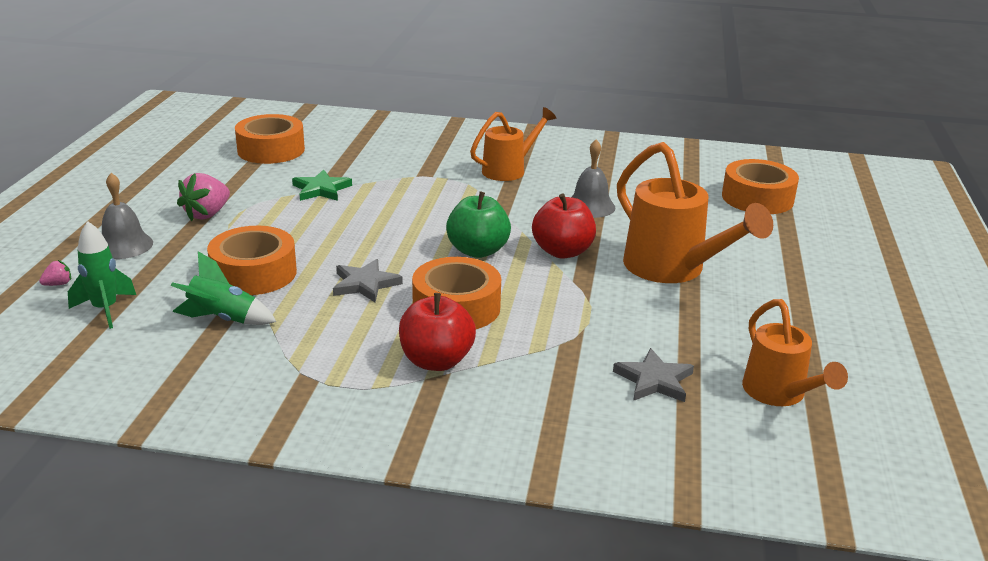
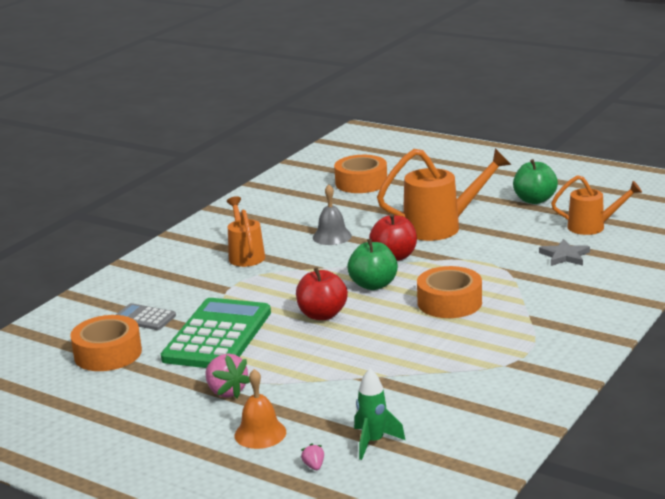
camera: 65 degrees left, 5 degrees down
grey bell [102,173,153,259] -> orange bell [234,369,286,449]
green rocket [171,251,276,325] -> none
orange tape [207,226,297,295] -> none
green star [292,170,352,201] -> green calculator [161,298,271,368]
grey star [333,259,403,302] -> none
red apple [399,293,476,371] -> red apple moved to [296,267,348,320]
none -> grey calculator [116,303,176,330]
none -> green apple [513,159,558,204]

